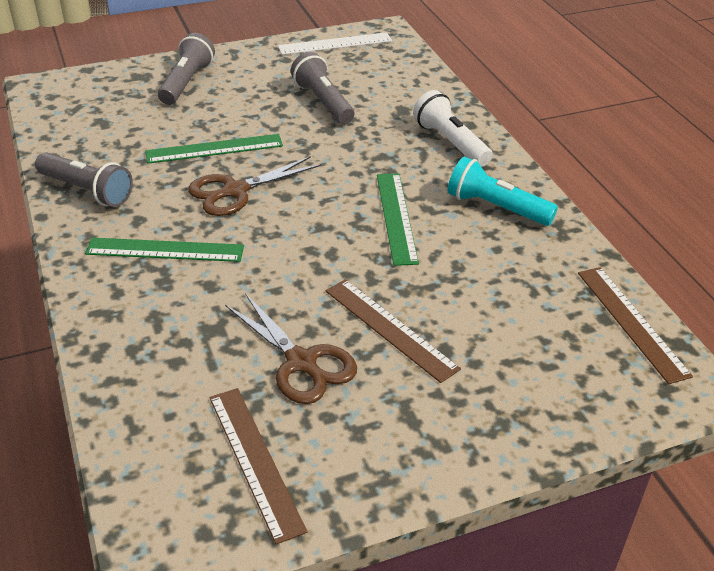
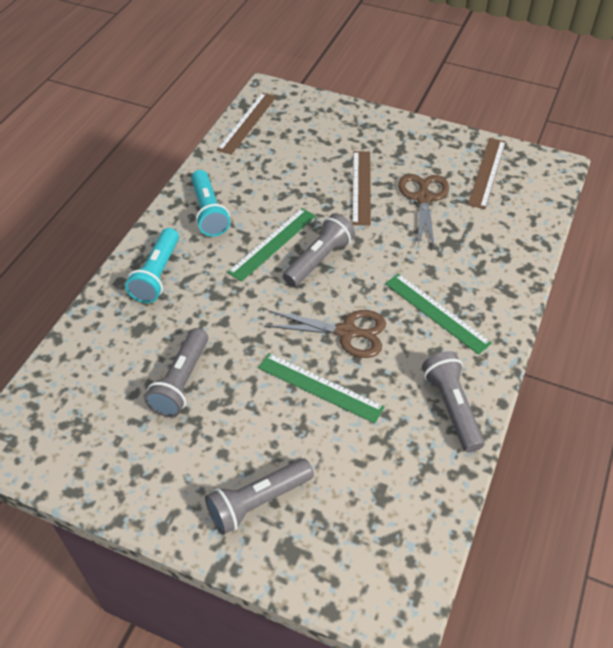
camera: 135 degrees left, 10 degrees up
white ruler [278,32,392,55] -> none
white flashlight [413,90,493,167] -> turquoise flashlight [125,228,179,303]
none -> grey flashlight [283,213,355,287]

